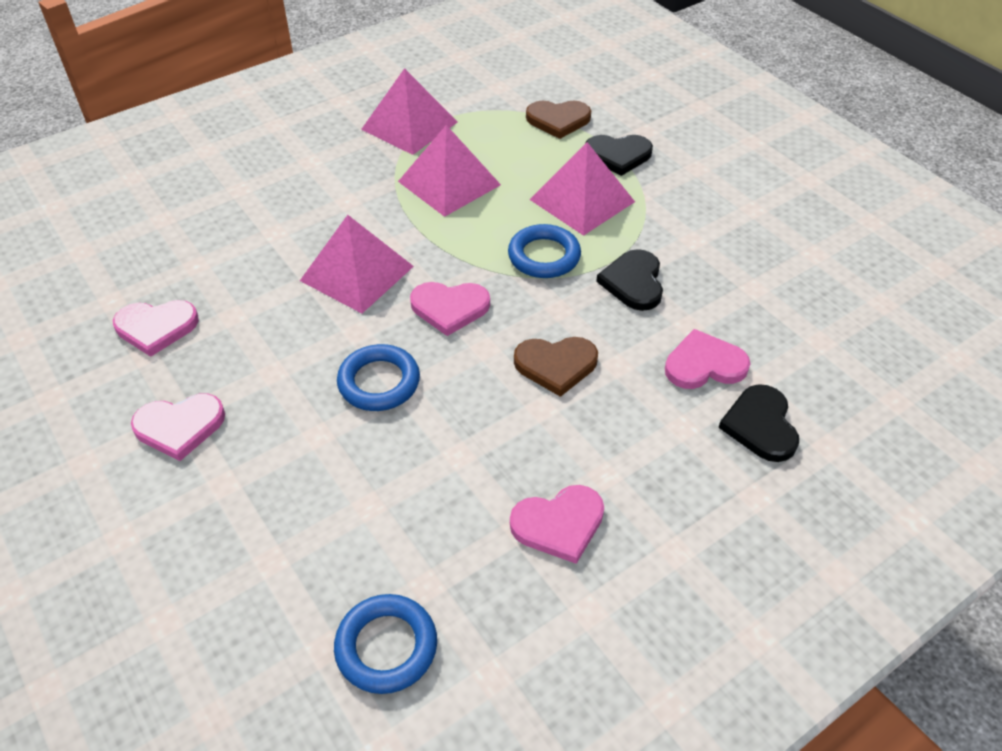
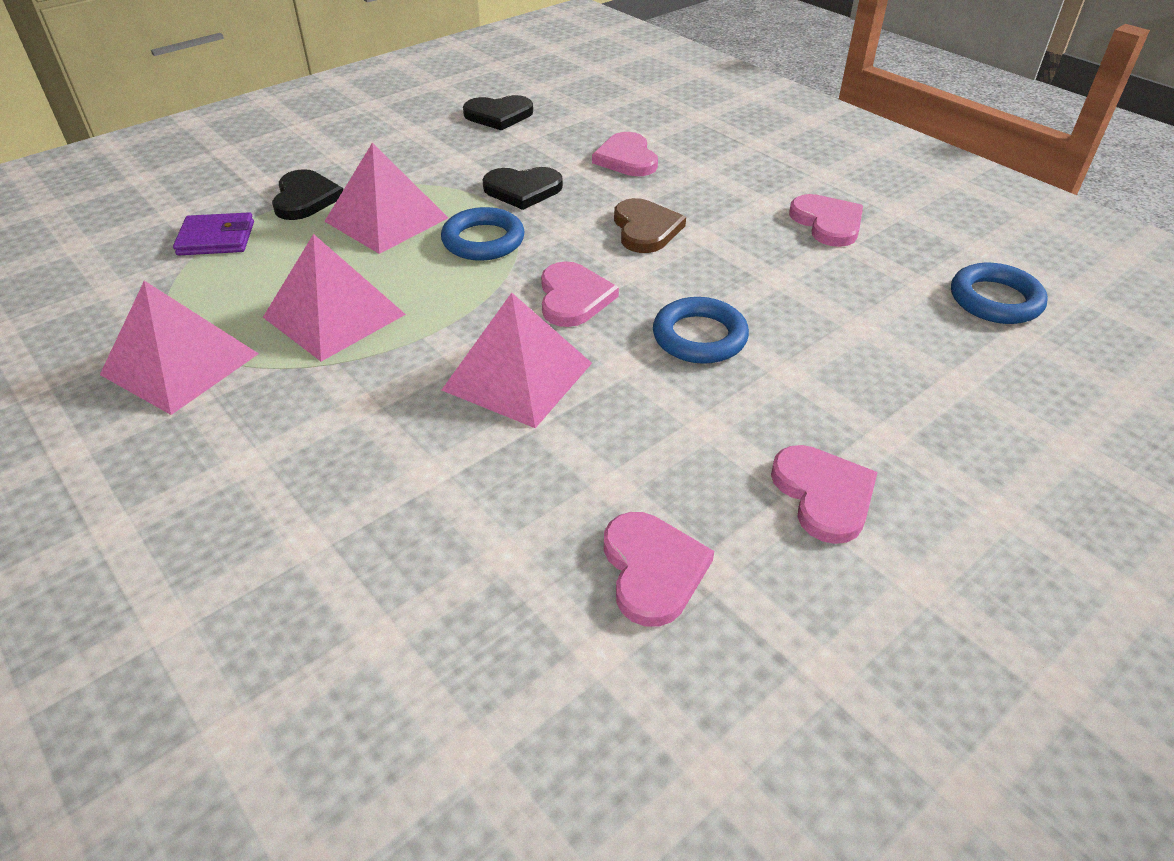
camera: 95 degrees left, 5 degrees down
brown heart [526,101,591,139] -> purple wallet [173,212,254,255]
black heart [719,384,799,462] -> black heart moved to [463,95,533,130]

